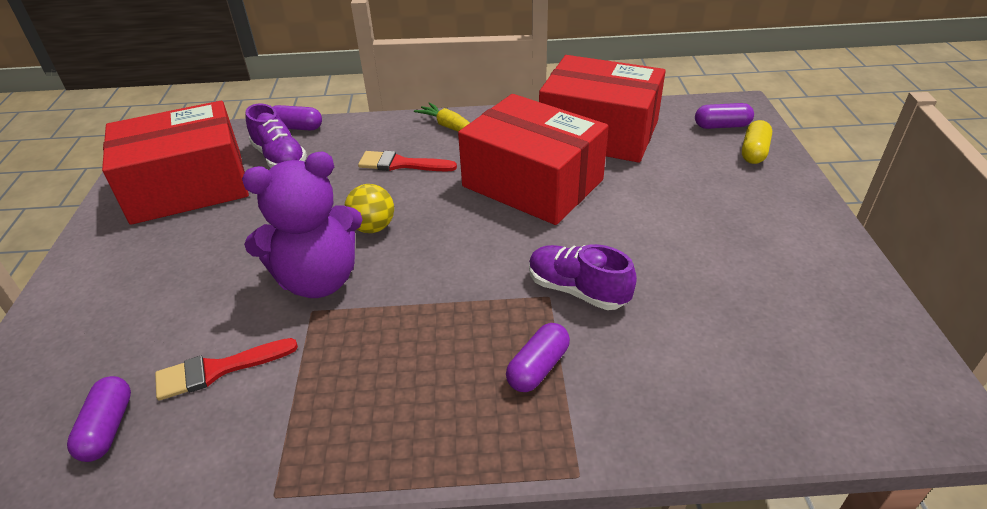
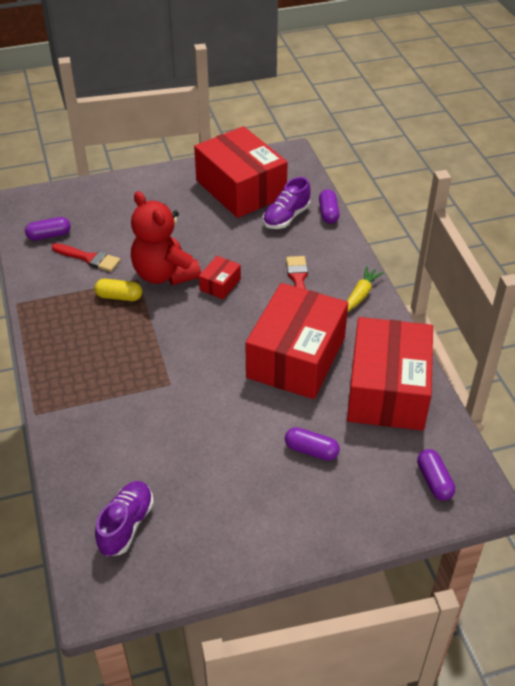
camera: 75 degrees right, 5 degrees up
red brush [155,338,298,401] -> red brush turned 150 degrees clockwise [52,243,120,272]
purple teddy bear [242,151,363,298] -> red teddy bear [131,191,201,285]
yellow ball [344,184,394,233] -> red box [199,256,241,299]
purple capsule [506,323,570,392] -> purple capsule moved to [285,427,340,461]
purple shoe [529,244,637,310] -> purple shoe moved to [95,481,154,556]
yellow capsule [742,120,772,164] -> yellow capsule moved to [94,279,142,301]

